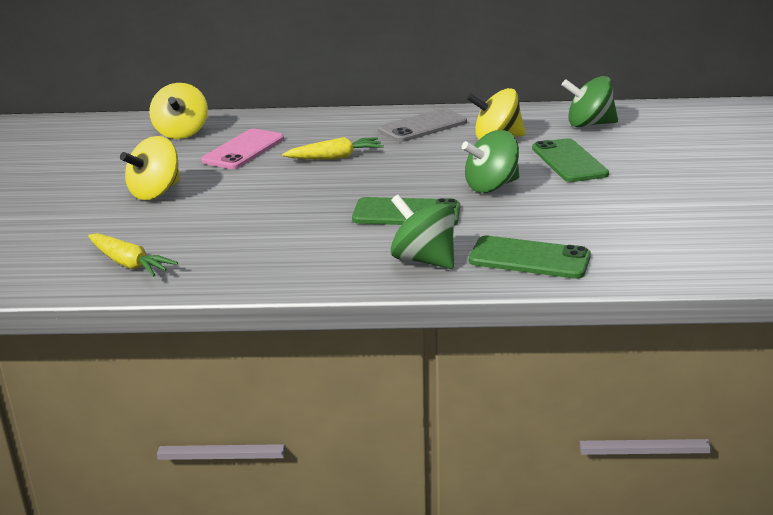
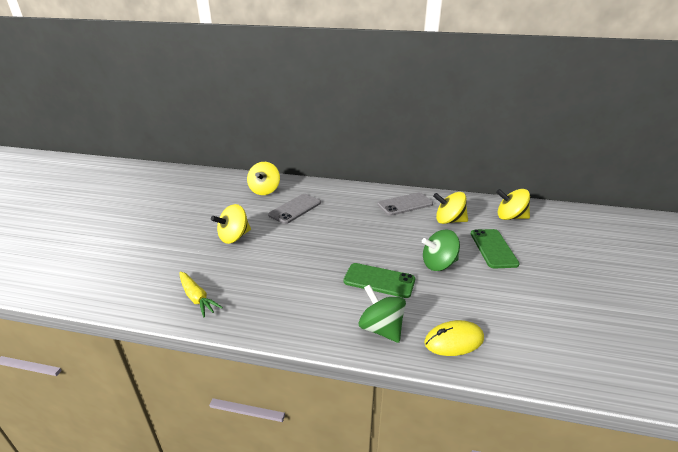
camera: 10 degrees right, 5 degrees up
pink phone [201,129,284,169] -> grey phone [268,194,321,224]
yellow carrot [282,137,384,159] -> none
green phone [469,236,591,279] -> yellow mouse [424,320,484,356]
green spinning top [562,76,618,127] -> yellow spinning top [496,189,530,220]

